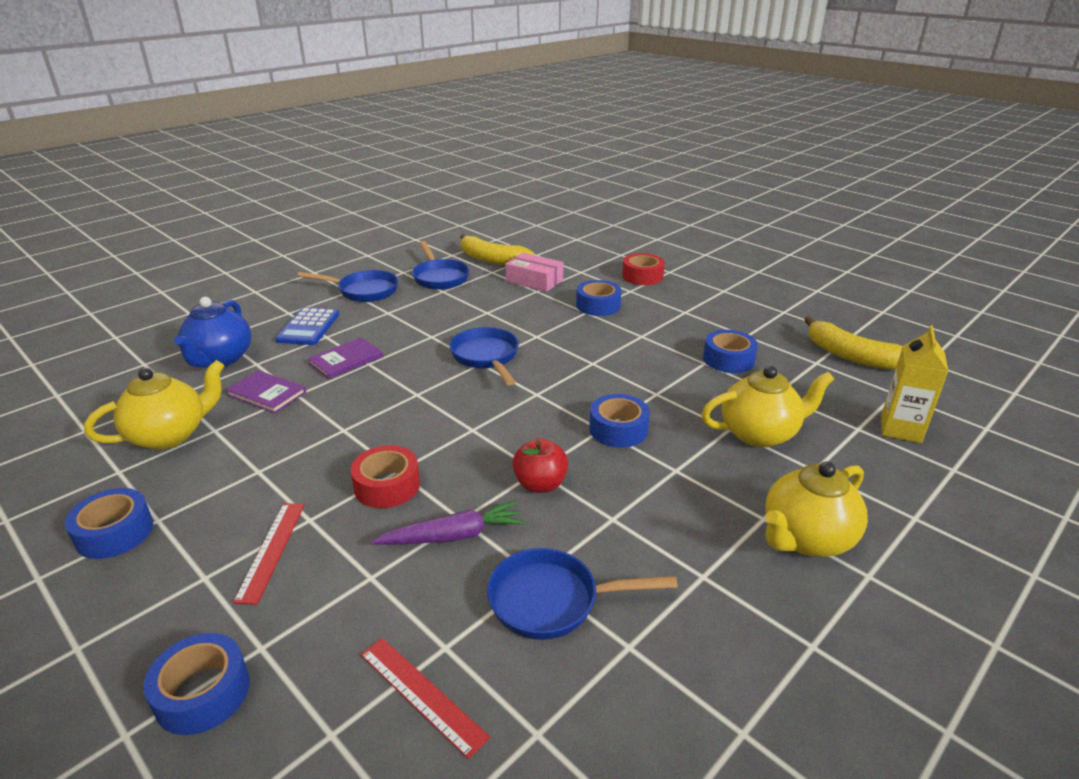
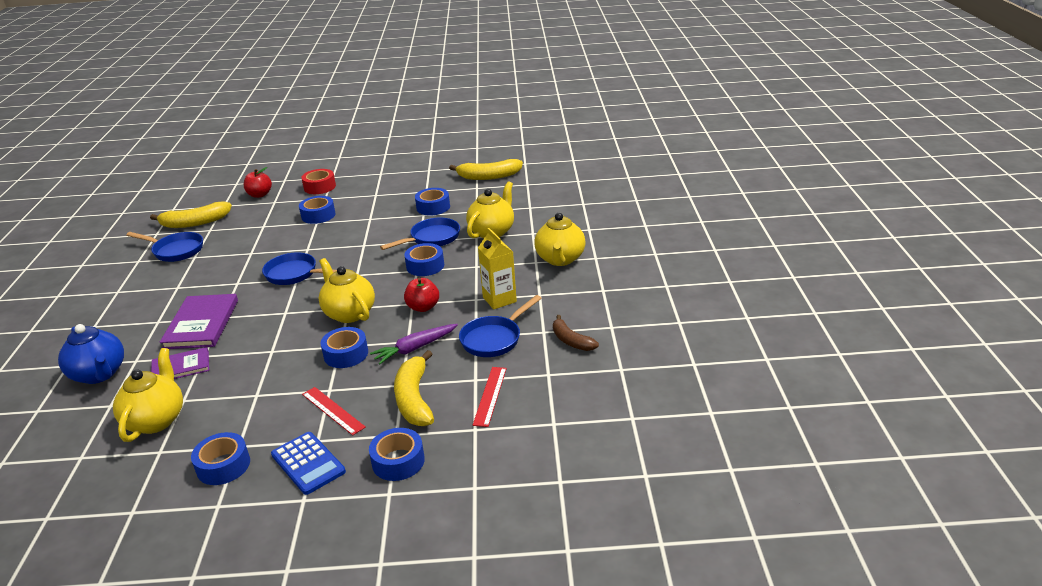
camera: 45 degrees left, 0 degrees up
blue calculator [275,307,339,345] -> blue calculator moved to [271,432,346,495]
blue pan [297,270,398,302] -> blue pan moved to [380,218,460,250]
purple book [308,338,383,379] -> purple book [159,294,238,349], size x1.60
red tape [350,445,420,508] -> blue tape [321,327,368,368]
red ruler [361,638,490,759] -> red ruler turned 75 degrees counterclockwise [473,367,507,427]
purple carrot [371,501,525,545] -> purple carrot turned 150 degrees counterclockwise [370,324,458,365]
pink box [506,253,564,292] -> none
yellow carton [881,325,949,443] -> yellow carton moved to [478,228,517,309]
none -> red apple [244,167,272,198]
none -> yellow teapot [319,258,375,323]
none -> yellow banana [394,350,434,426]
none -> brown banana [553,315,599,351]

